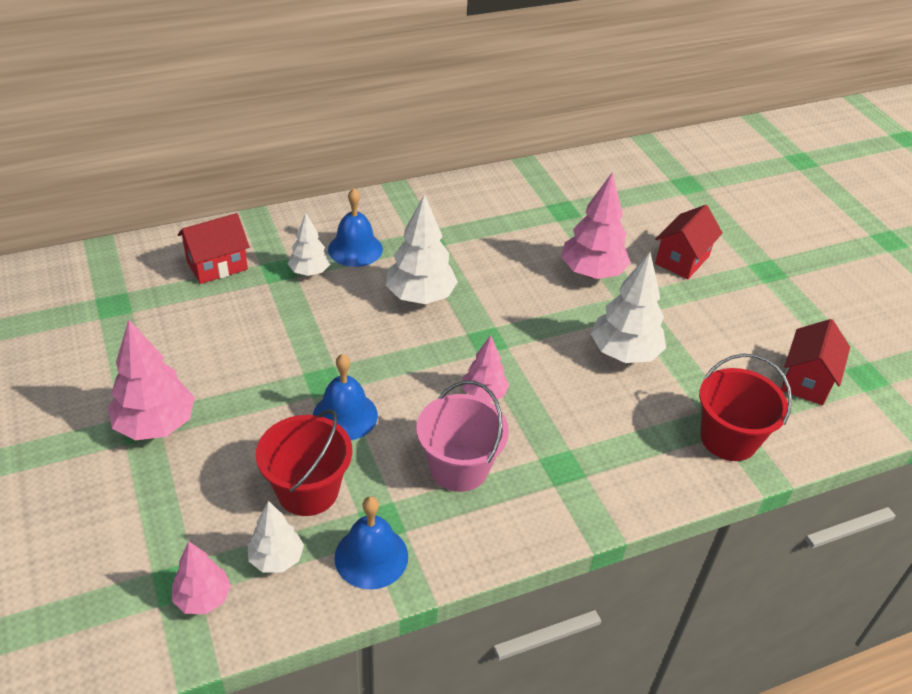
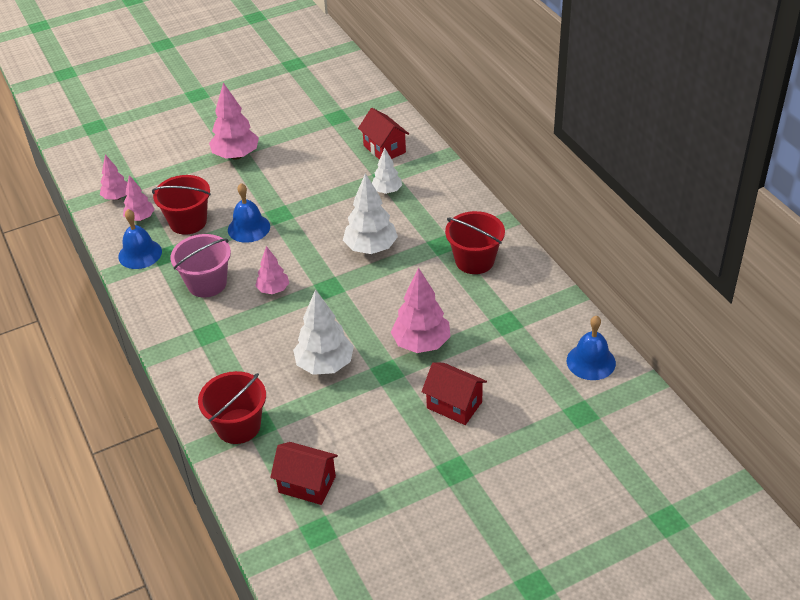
camera: 90 degrees right, 0 degrees up
white tree [247,501,304,573] -> pink tree [123,175,154,221]
blue bell [328,188,383,267] -> blue bell moved to [567,316,616,380]
none -> red bucket [445,211,505,274]

